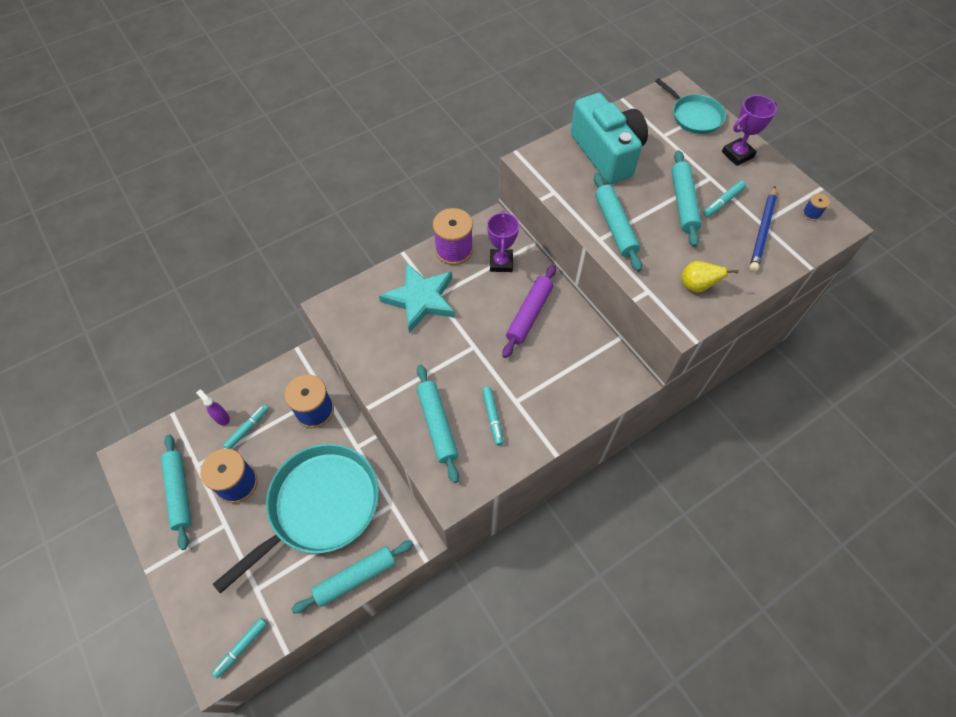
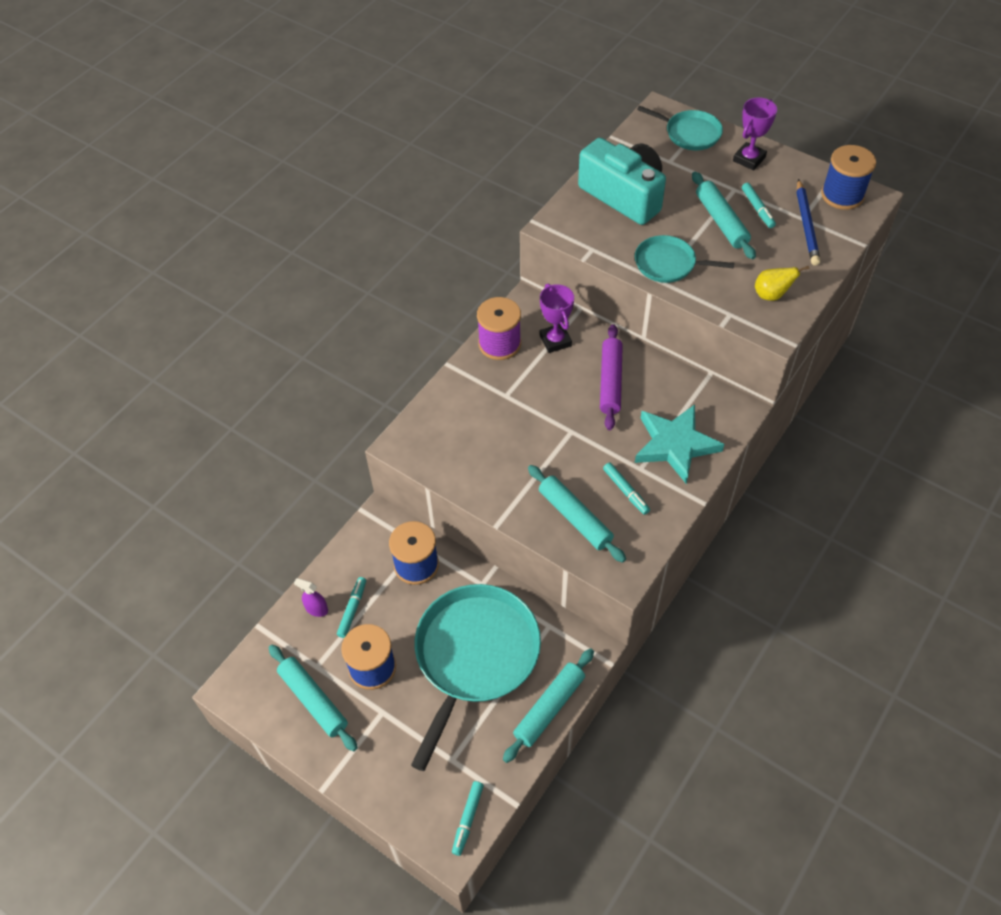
camera: 20 degrees left, 5 degrees down
turquoise star [379,263,455,333] -> turquoise star moved to [635,404,724,484]
turquoise rolling pin [594,173,642,271] -> turquoise pan [635,235,734,283]
turquoise marker [703,181,746,217] -> turquoise marker turned 45 degrees counterclockwise [742,183,776,228]
blue spool [802,193,830,221] -> blue spool [821,145,876,210], size x2.29

